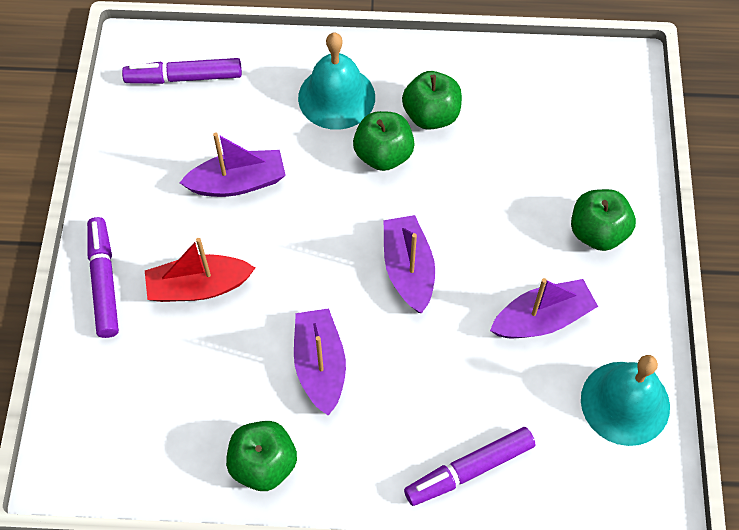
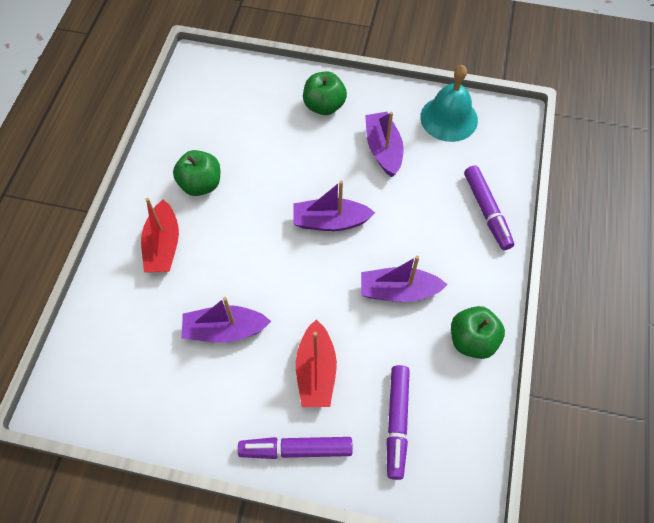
camera: 80 degrees left, 0 degrees up
purple marker [122,58,242,84] -> purple marker moved to [387,365,410,480]
purple boat [180,132,286,197] -> purple boat turned 90 degrees counterclockwise [182,297,271,343]
turquoise bell [298,32,375,130] -> red boat [141,198,179,272]
green apple [353,111,415,171] -> none

